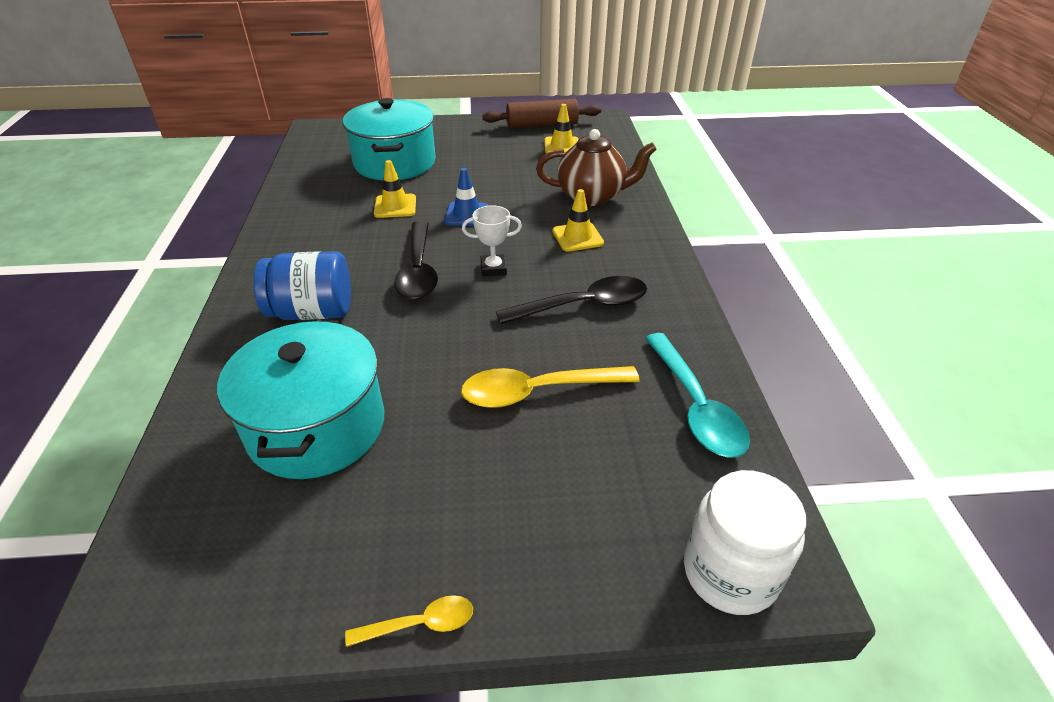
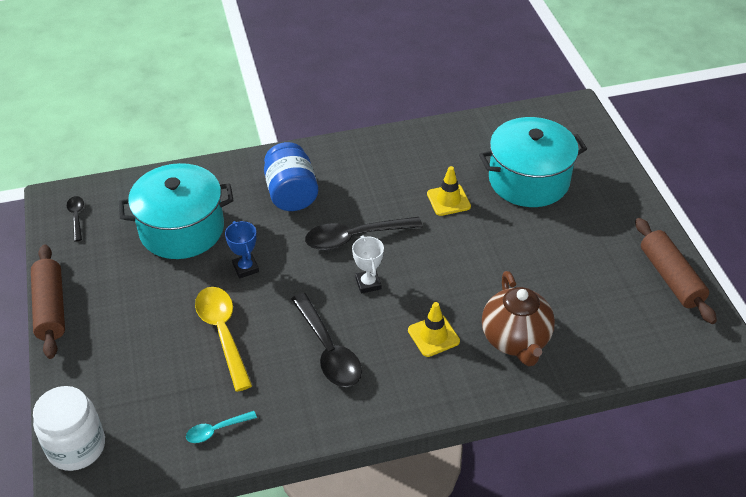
camera: 80 degrees right, 5 degrees up
yellow spoon [345,595,473,647] -> brown rolling pin [31,244,65,359]
blue traffic cone [444,168,489,226] -> none
yellow traffic cone [545,104,579,154] -> none
turquoise spoon [645,333,750,458] -> turquoise spoon [186,411,257,443], size x0.52
none -> black spoon [67,196,84,242]
none -> blue trophy [225,221,259,278]

